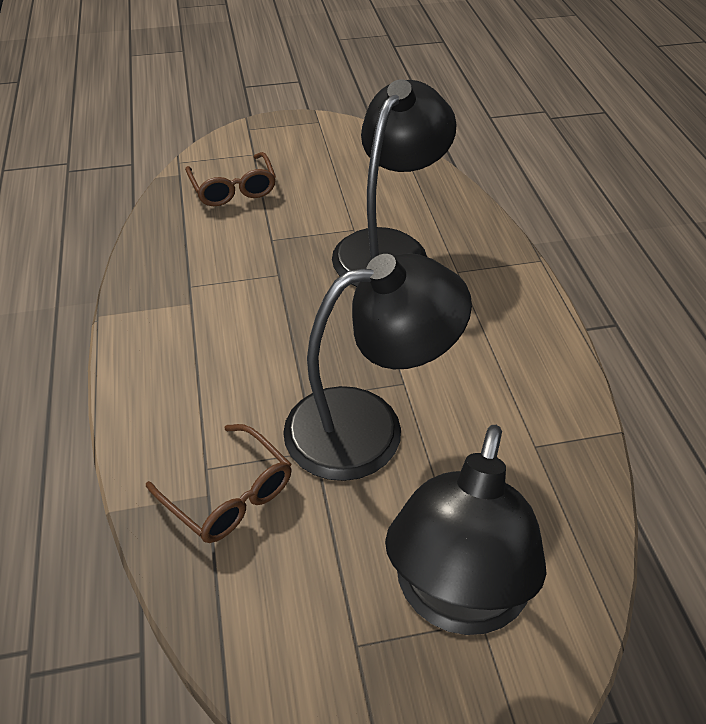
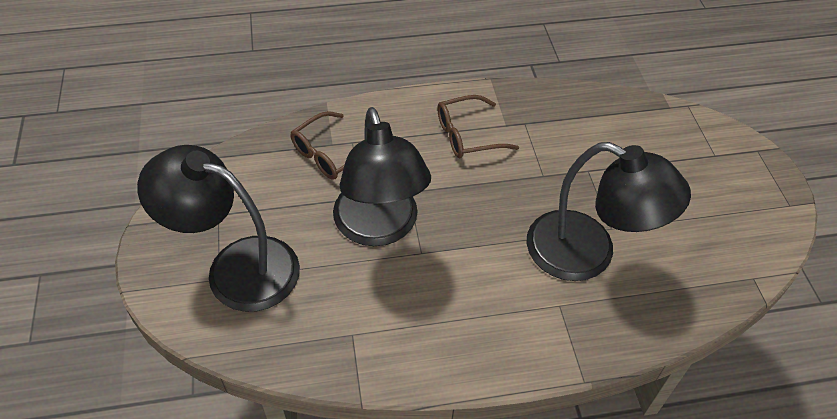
camera: 90 degrees right, 5 degrees up
brown glasses [185,152,276,206] -> brown glasses moved to [437,95,519,158]

